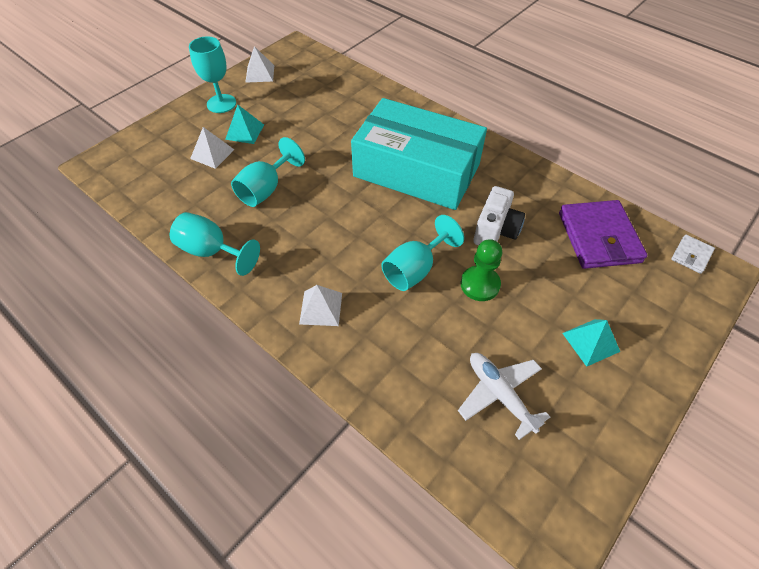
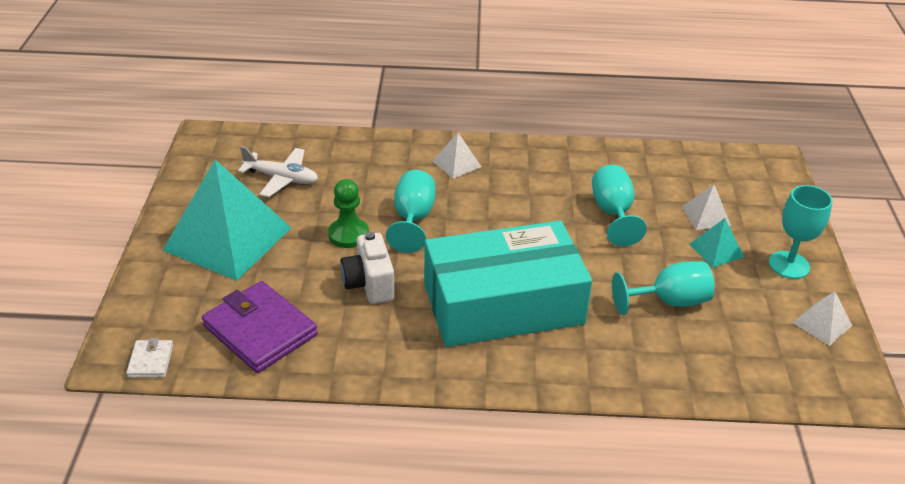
camera: 140 degrees right, 15 degrees down
turquoise goblet [170,212,260,276] -> turquoise goblet moved to [612,261,715,315]
turquoise pyramid [562,319,620,367] -> turquoise pyramid [163,159,291,281], size x2.31

